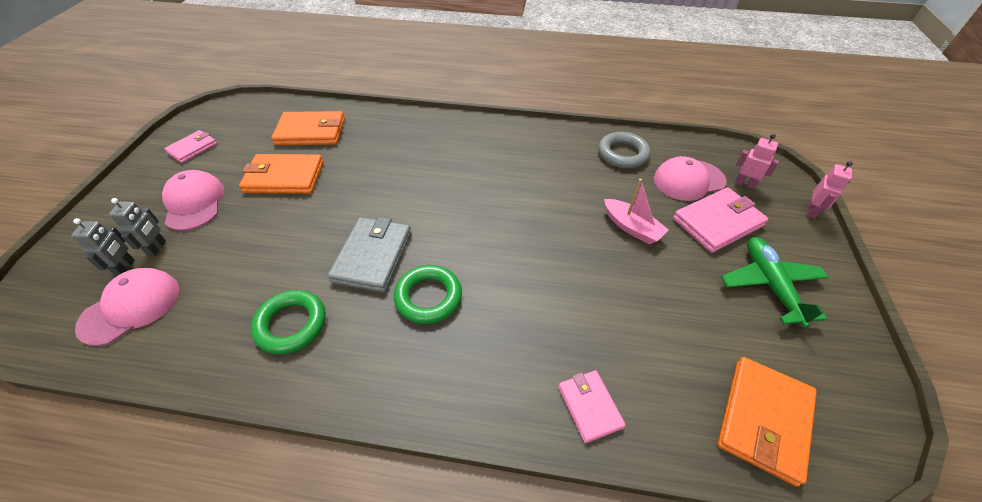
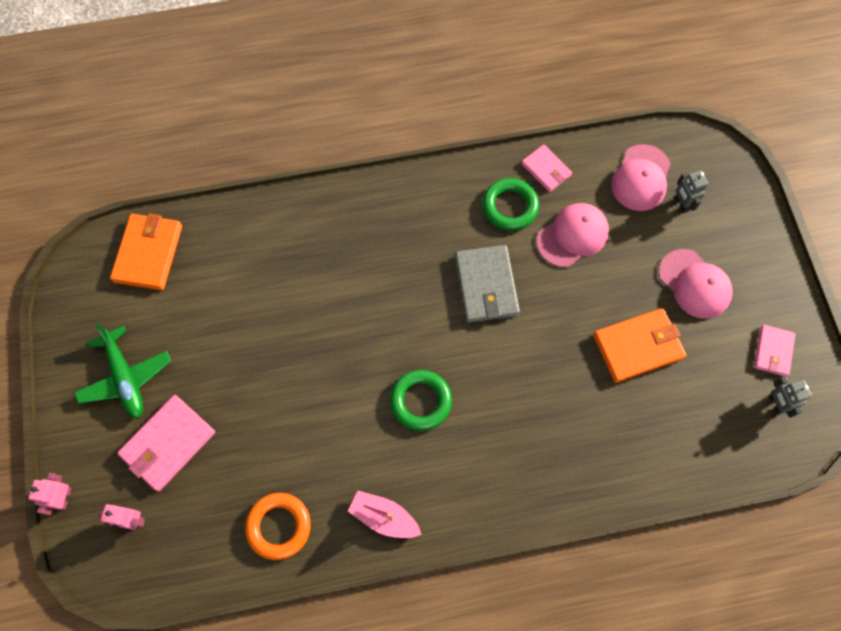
camera: 160 degrees right, 20 degrees up
grey robot [109,198,166,256] -> grey robot moved to [769,377,812,418]
orange wallet [271,111,345,145] -> none
green ring [394,265,462,324] -> green ring moved to [390,370,452,431]
pink wallet [558,370,626,443] -> pink wallet moved to [521,145,572,192]
grey ring [598,132,651,168] -> orange ring [245,493,311,560]
pink boat [604,179,669,244] -> pink boat moved to [348,491,422,538]
pink cap [654,156,727,201] -> pink cap moved to [537,203,609,267]

